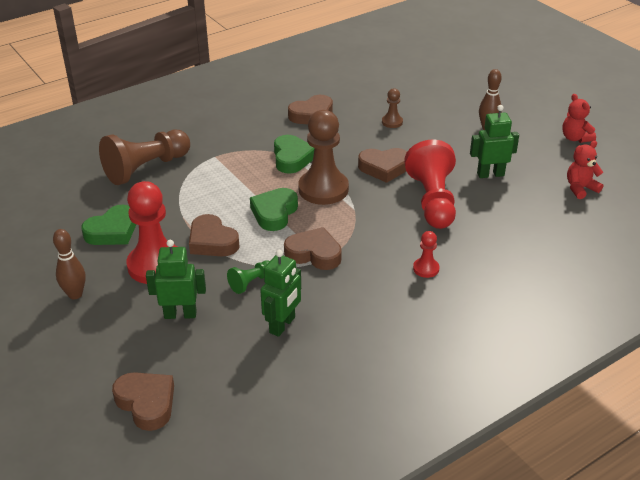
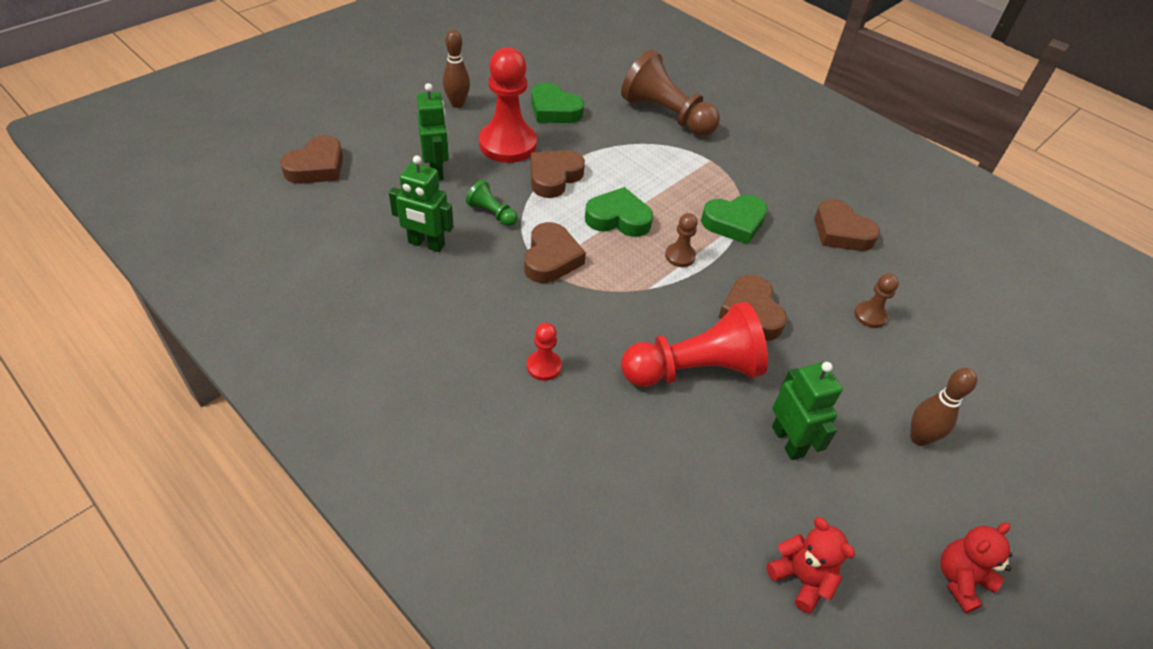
camera: 75 degrees right, 10 degrees up
brown pawn [298,110,349,205] -> brown pawn [665,213,698,267], size x0.47

